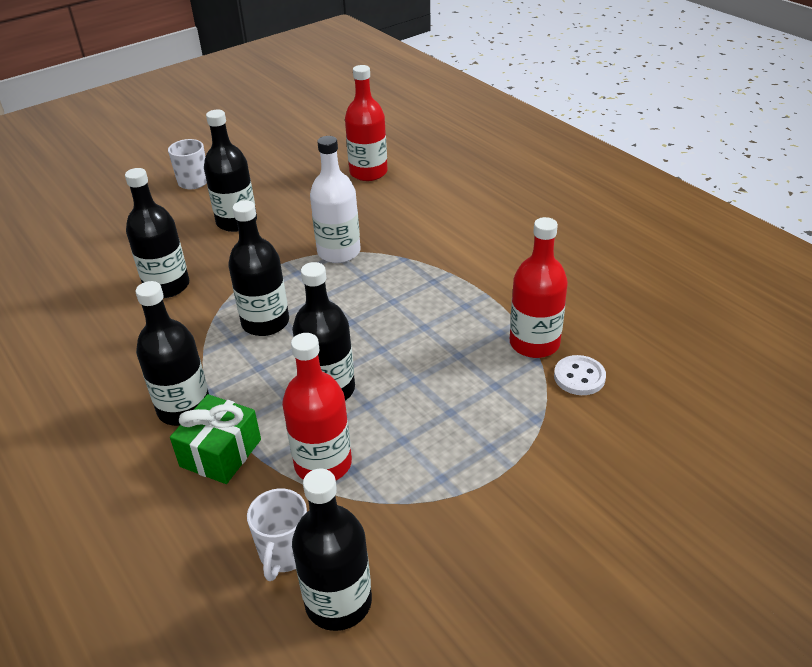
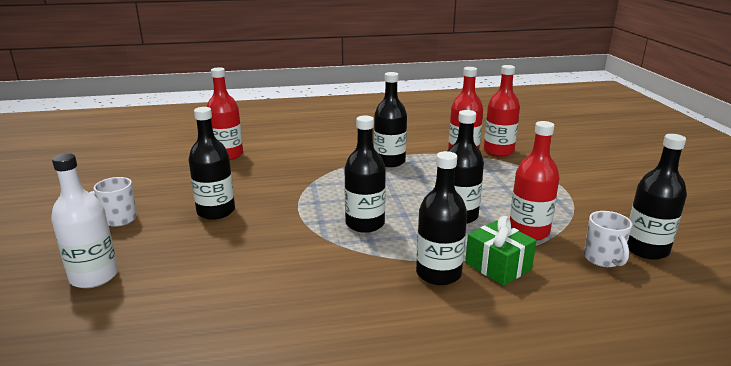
camera: 65 degrees left, 15 degrees down
black bottle [125,168,189,298] -> black bottle moved to [374,72,407,167]
white mug [247,488,307,581] -> white mug turned 45 degrees clockwise [584,211,632,267]
white bottle [310,136,360,263] -> white bottle moved to [51,153,118,288]
white button [554,355,606,395] -> red bottle [484,65,520,157]

